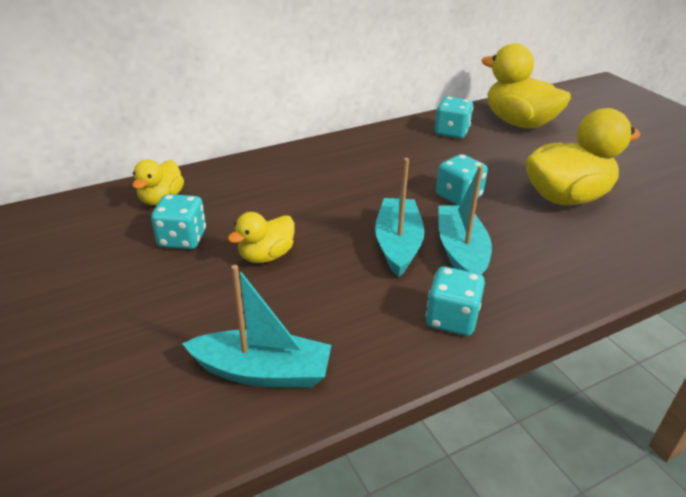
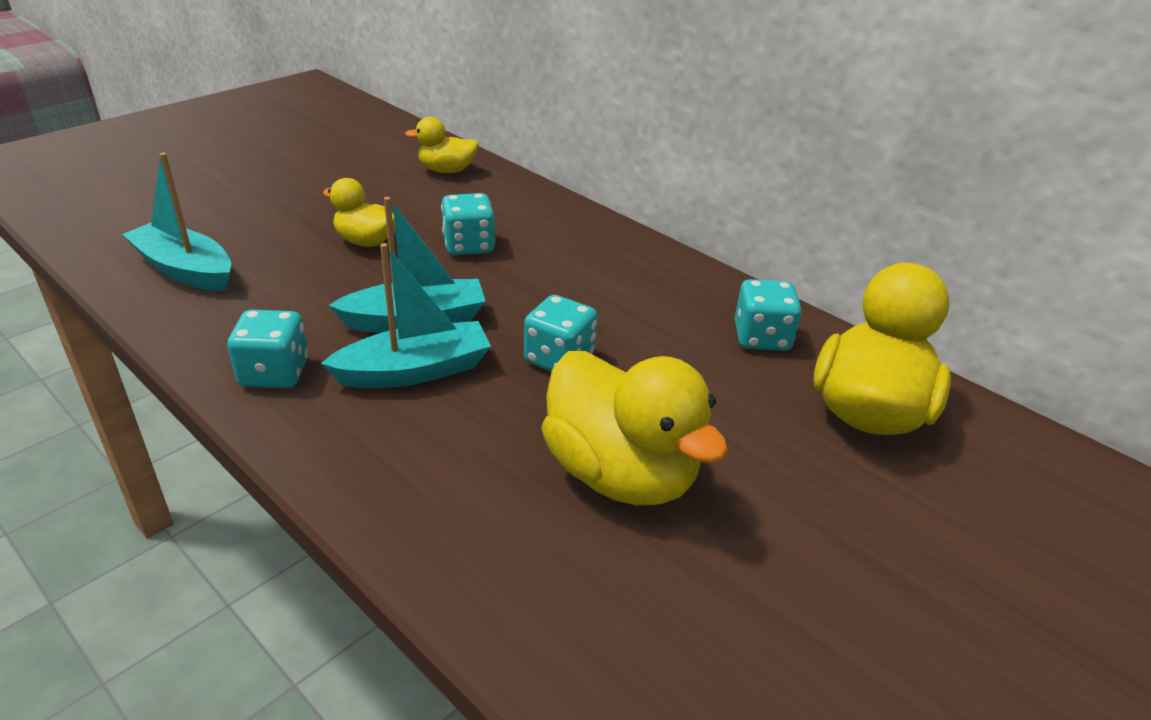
camera: 70 degrees right, 0 degrees up
turquoise dice [151,194,206,249] -> turquoise dice moved to [441,193,495,255]
turquoise boat [182,265,331,388] -> turquoise boat turned 135 degrees clockwise [122,153,231,291]

